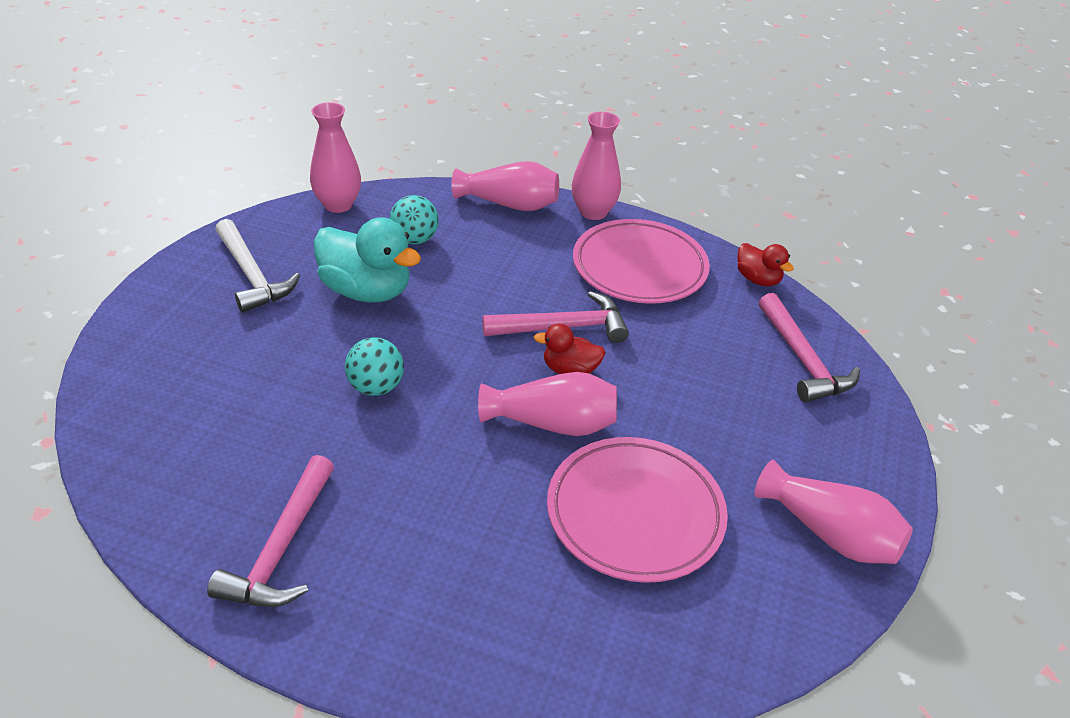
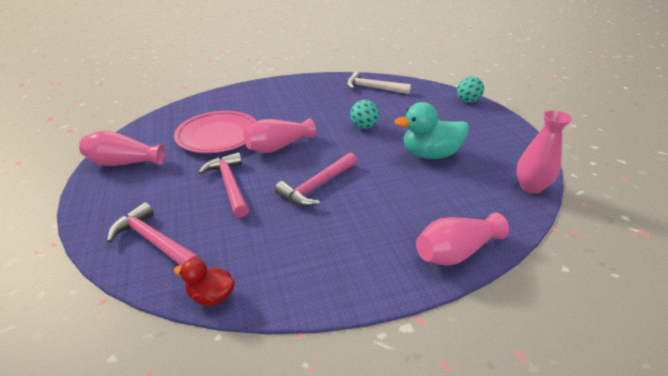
camera: 145 degrees right, 5 degrees down
pink hammer [207,455,334,607] -> pink hammer moved to [198,152,249,218]
white hammer [215,219,300,313] -> white hammer moved to [347,71,411,94]
turquoise ball [390,195,439,244] -> turquoise ball moved to [457,76,484,103]
red duck [534,324,606,374] -> none
pink vase [572,112,621,220] -> none
pink plate [573,219,710,304] -> none

